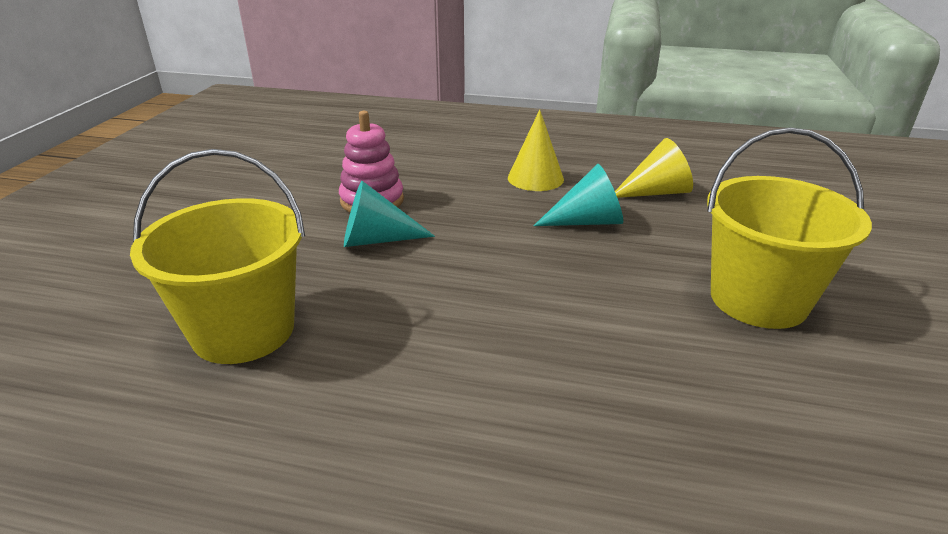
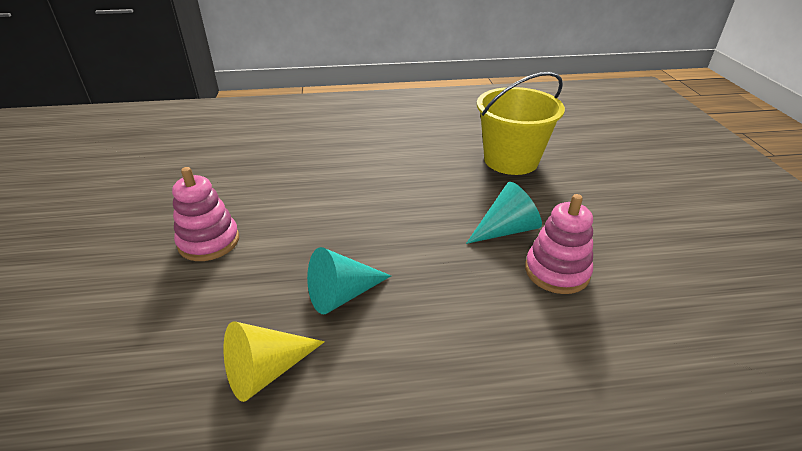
camera: 160 degrees right, 5 degrees up
yellow cone [508,110,564,191] -> none
yellow bucket [707,127,872,329] -> pink stacking toy [172,167,239,261]

